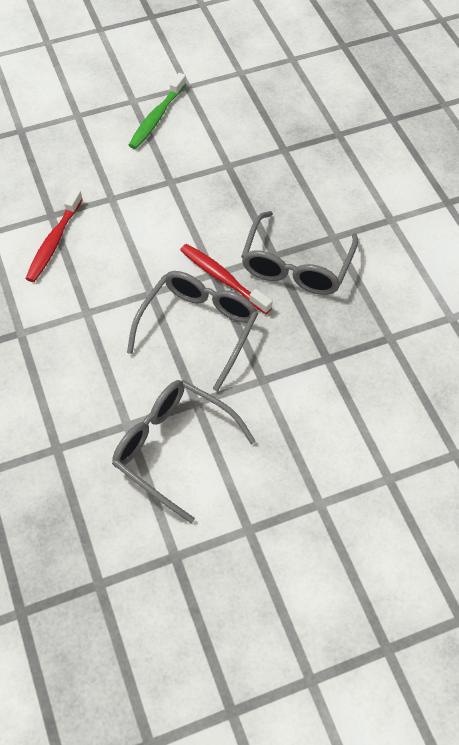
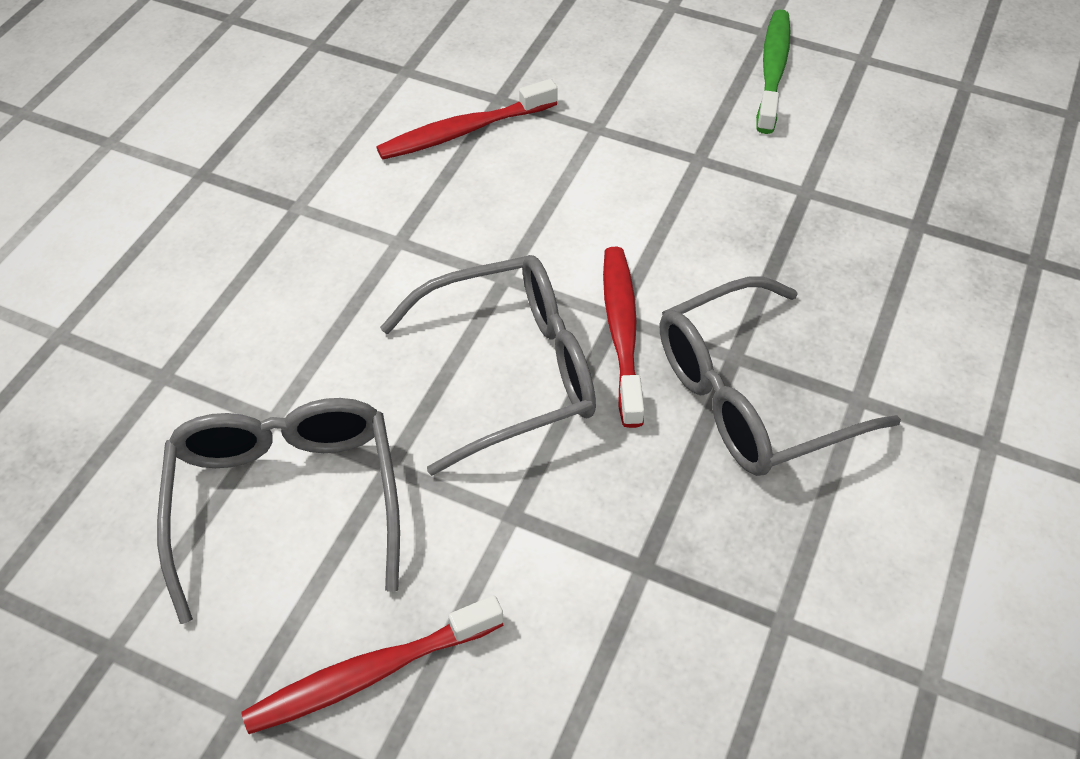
camera: 45 degrees right, 5 degrees down
green toothbrush [129,73,186,149] -> green toothbrush turned 120 degrees clockwise [756,9,791,134]
none -> red toothbrush [241,595,504,734]

